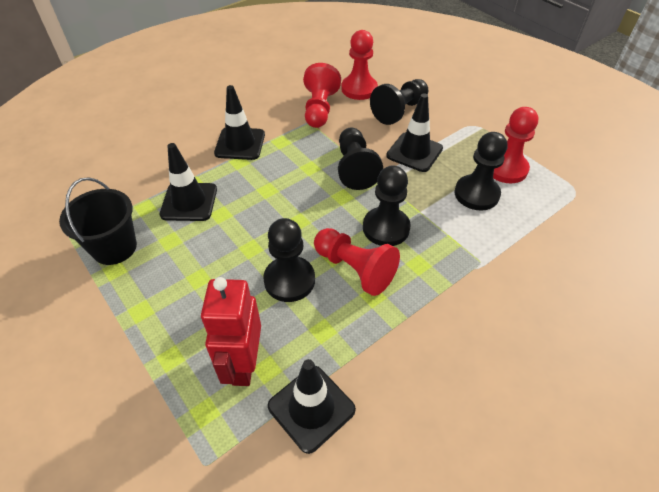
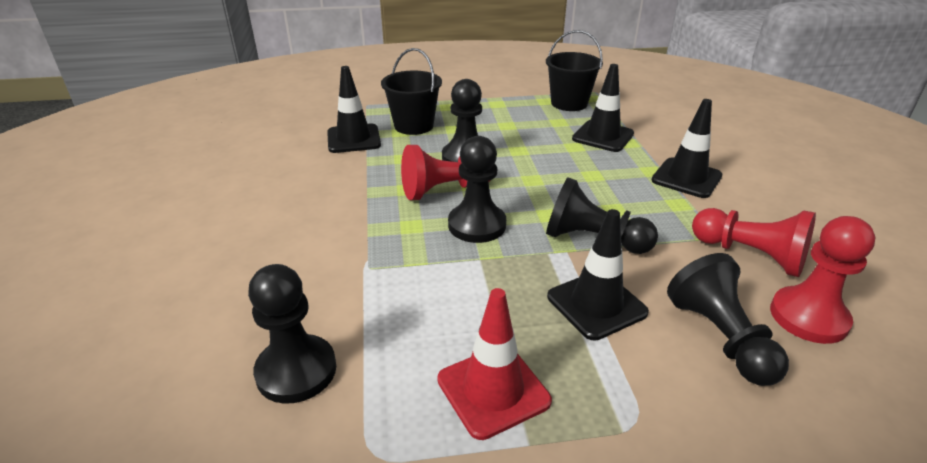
camera: 120 degrees right, 15 degrees down
red robot [201,277,261,386] -> black bucket [381,48,442,135]
black pawn [455,132,507,210] -> black pawn moved to [248,264,336,404]
red pawn [493,107,539,183] -> red traffic cone [437,288,552,440]

